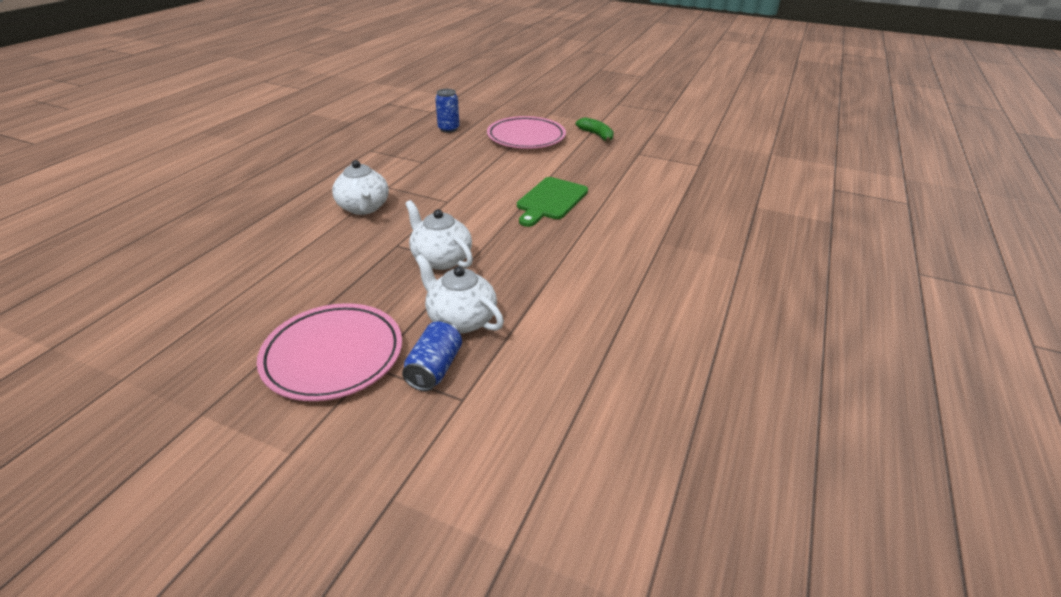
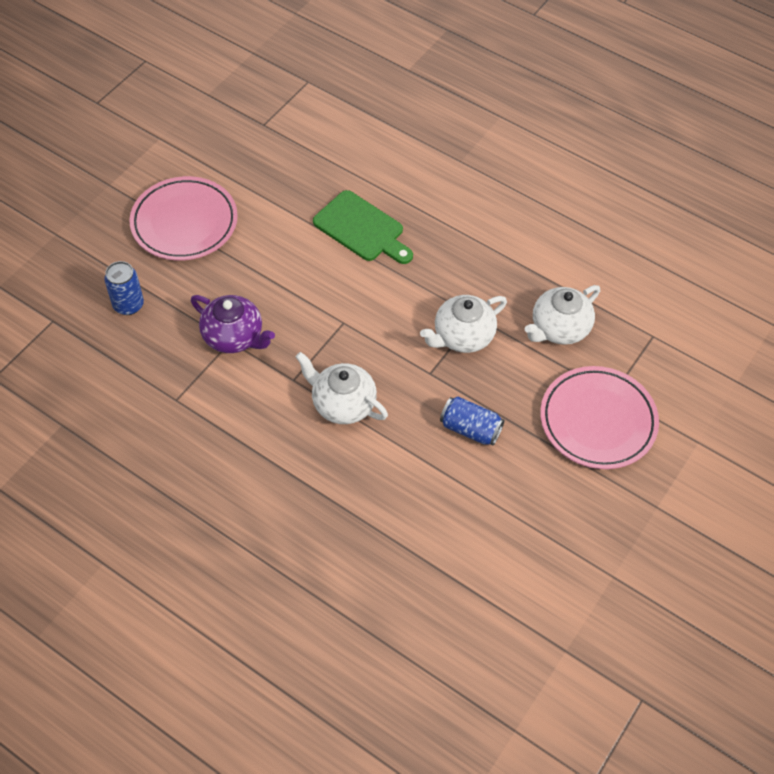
camera: 80 degrees left, 20 degrees up
white teapot [332,160,389,215] -> white teapot turned 135 degrees counterclockwise [296,352,388,424]
blue can [402,320,462,391] -> blue can moved to [440,397,505,445]
green banana [576,117,614,143] -> none
none -> purple teapot [191,295,275,353]

